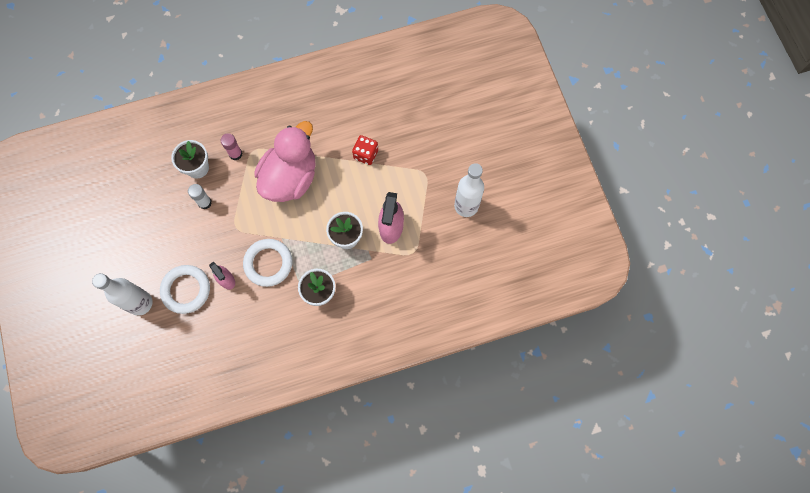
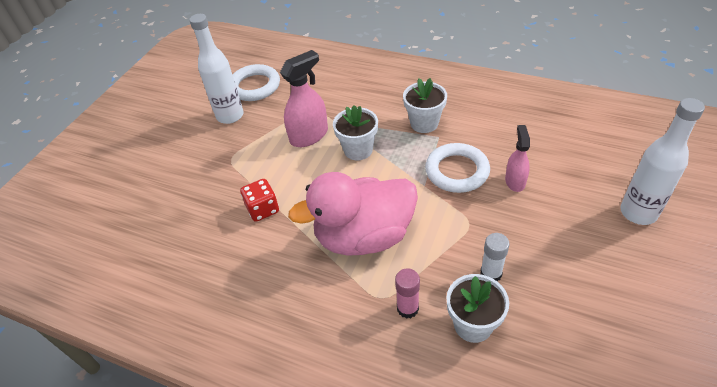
camera: 135 degrees left, 25 degrees down
white ring [160,265,210,314] -> white ring moved to [233,64,280,101]

